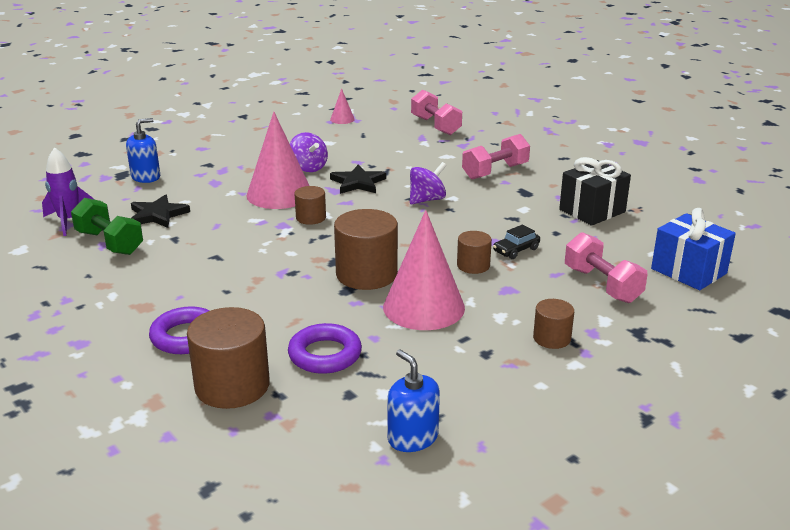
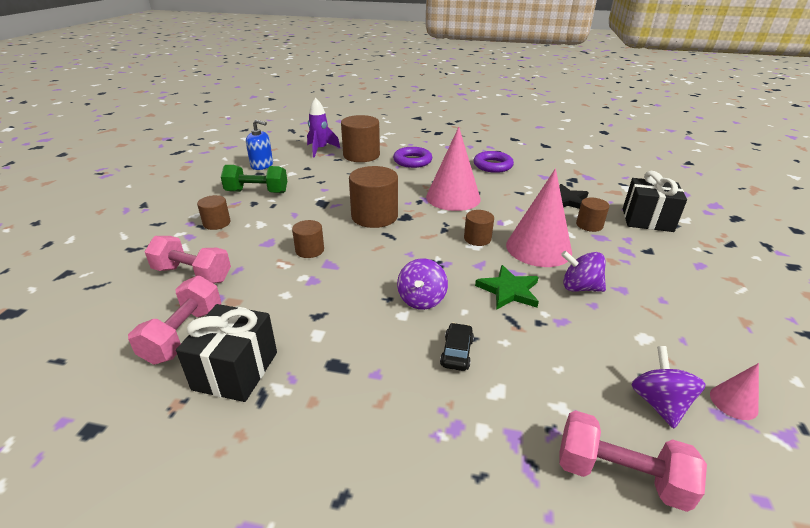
camera: 140 degrees right, 5 degrees up
purple rocket [42,147,95,236] -> purple rocket moved to [307,98,340,158]
green dumbbell [71,198,143,255] -> green dumbbell moved to [221,165,287,193]
blue soap dispenser [126,118,160,183] -> black gift [623,171,687,232]
purple ring [288,323,362,374] -> purple ring moved to [474,151,514,173]
black star [330,164,386,194] -> green star [475,265,539,310]
pink cone [383,210,465,330] -> pink cone moved to [426,127,481,211]
pink dumbbell [462,134,530,179] -> pink dumbbell moved to [128,276,221,365]
black car [493,224,540,259] -> black car moved to [440,323,474,371]
blue gift [651,208,736,290] -> none
none -> brown cylinder [576,197,609,232]
none -> purple spinning top [631,346,706,428]

